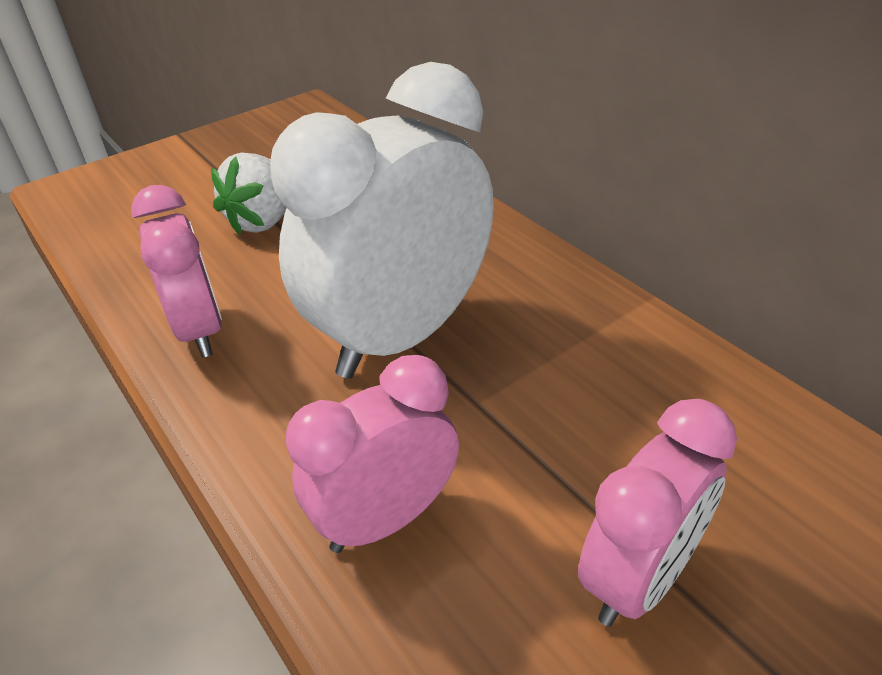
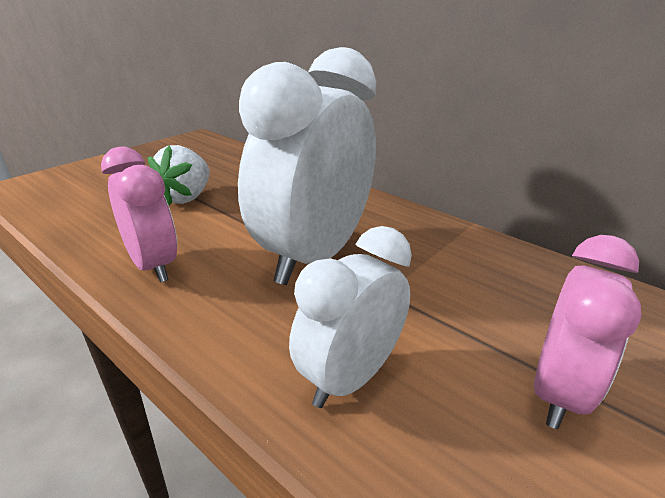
camera: 15 degrees left, 10 degrees down
pink clock [286,355,459,553] -> white clock [289,226,412,408]

